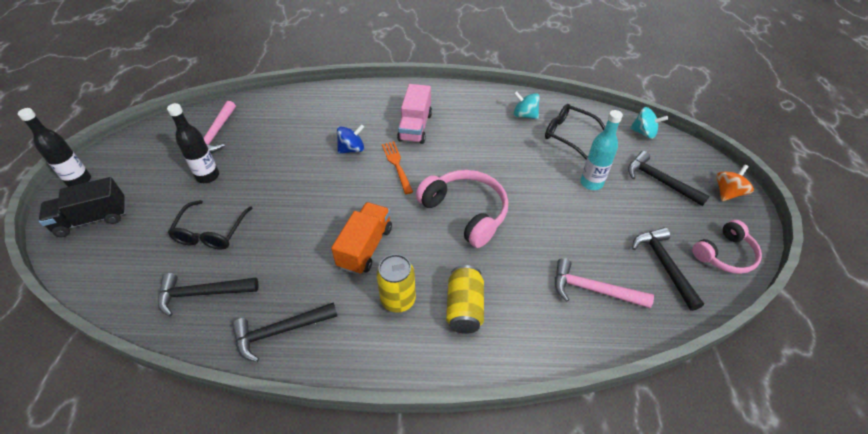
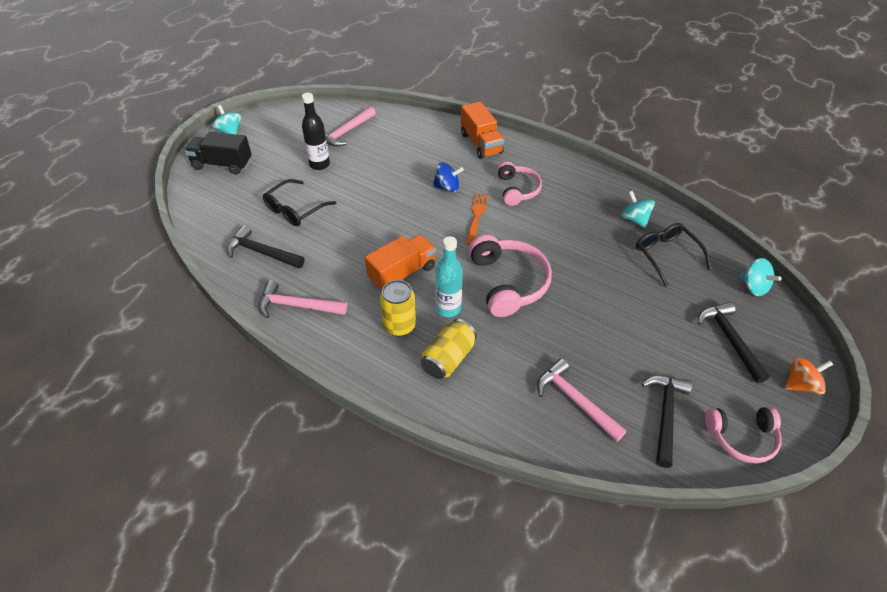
camera: 30 degrees right, 0 degrees up
black bottle [18,108,91,187] -> turquoise spinning top [212,105,241,134]
black hammer [232,302,337,362] -> pink hammer [259,280,347,318]
pink truck [397,84,432,144] -> pink headphones [497,162,542,206]
turquoise bottle [581,110,623,190] -> turquoise bottle moved to [436,236,463,317]
none -> orange truck [461,101,504,159]

